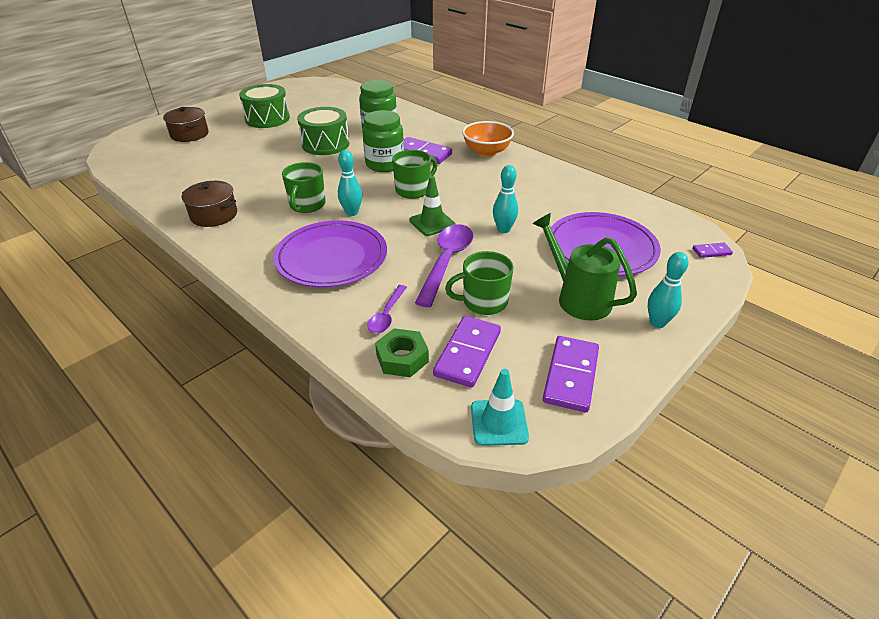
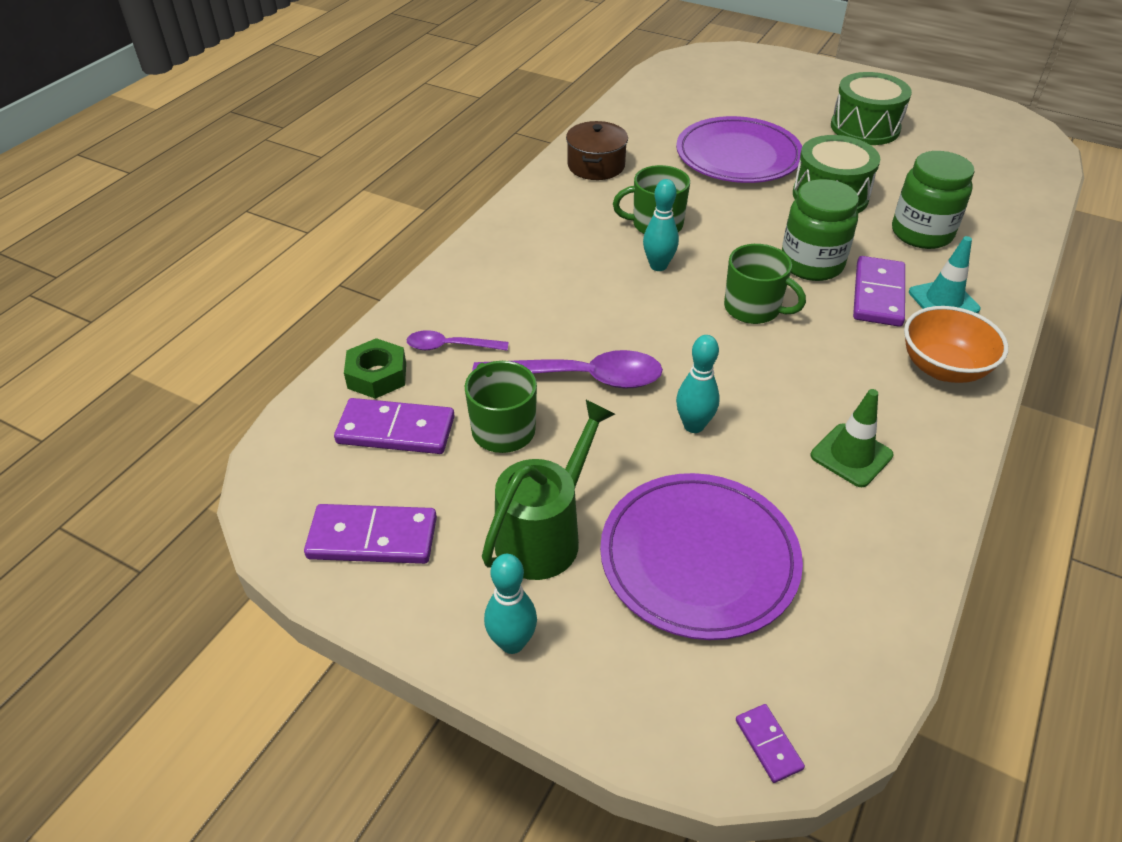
camera: 75 degrees right, 5 degrees up
brown pot [163,107,209,142] -> none
purple plate [273,220,387,288] -> purple plate moved to [676,116,802,183]
green traffic cone [410,176,455,236] -> green traffic cone moved to [811,389,894,487]
turquoise traffic cone [471,369,529,446] -> turquoise traffic cone moved to [909,236,981,313]

